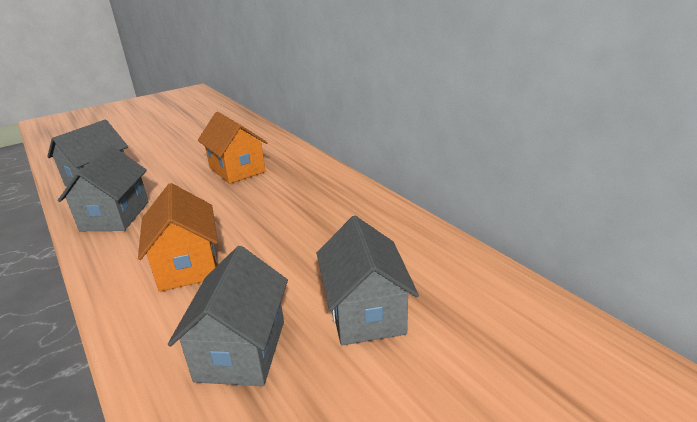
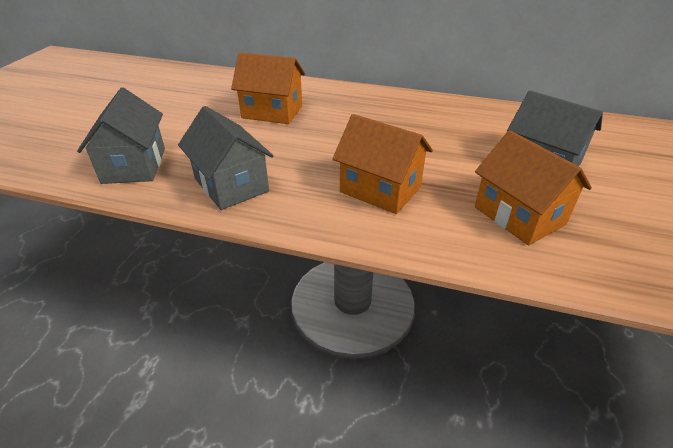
camera: 40 degrees left, 10 degrees up
grey house [168,246,288,386] -> orange house [475,130,592,245]

